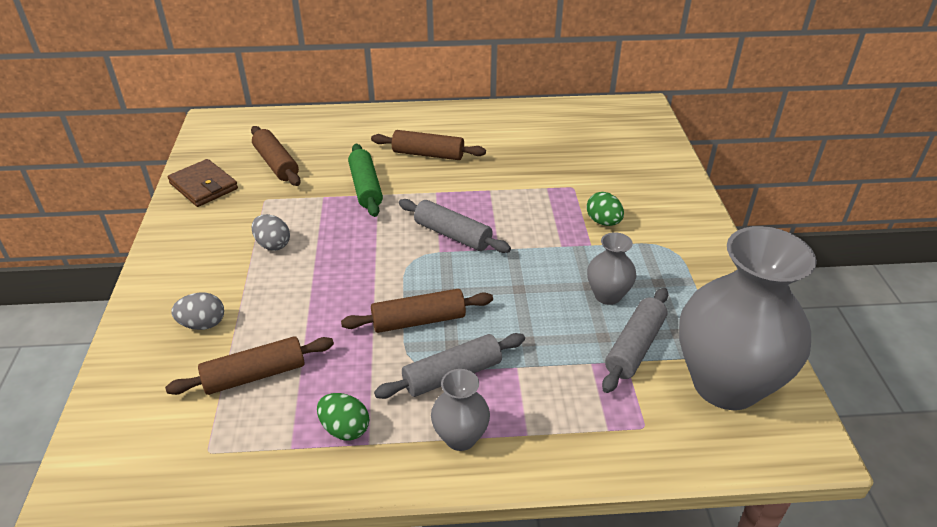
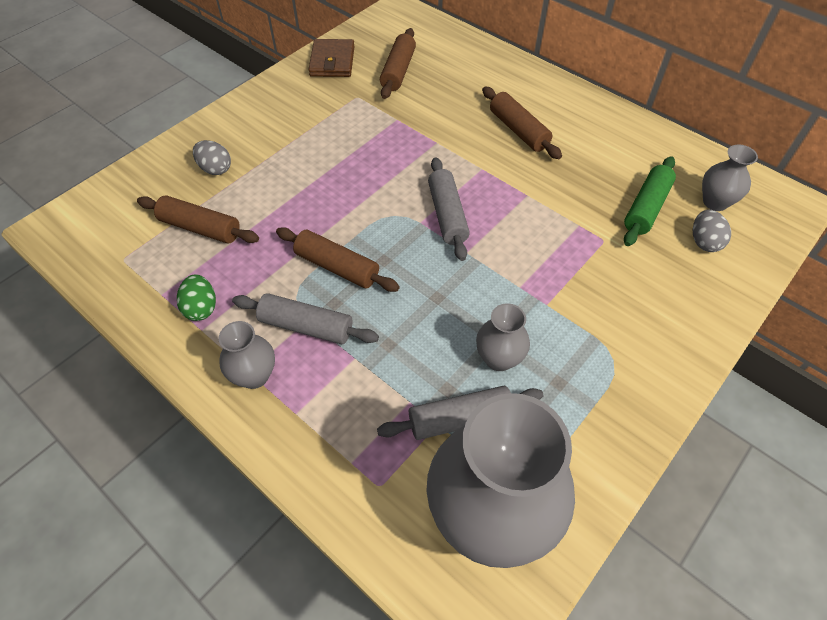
camera: 45 degrees right, 15 degrees up
grey egg [252,214,290,251] -> grey egg moved to [693,210,731,252]
green rolling pin [348,144,383,217] -> green rolling pin moved to [624,156,676,246]
green egg [586,192,624,226] -> none
none -> grey vase [702,144,758,211]

